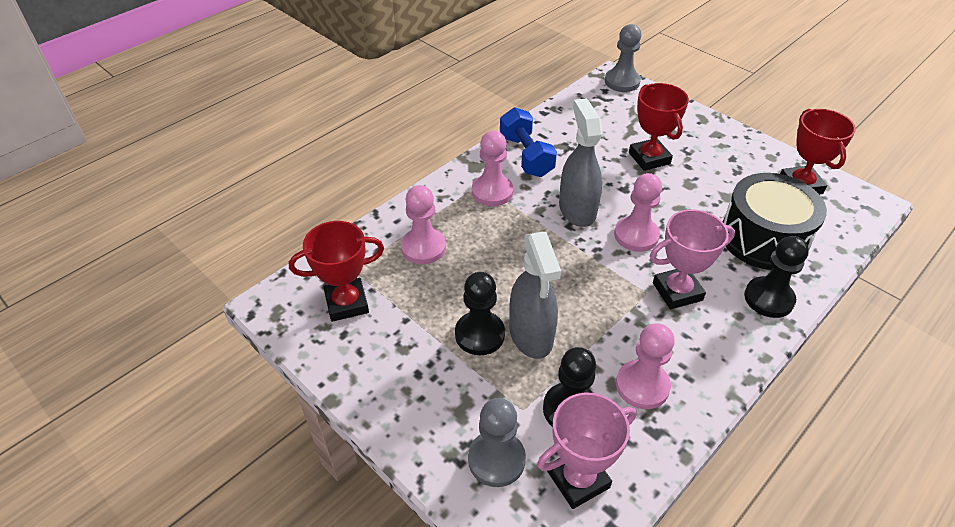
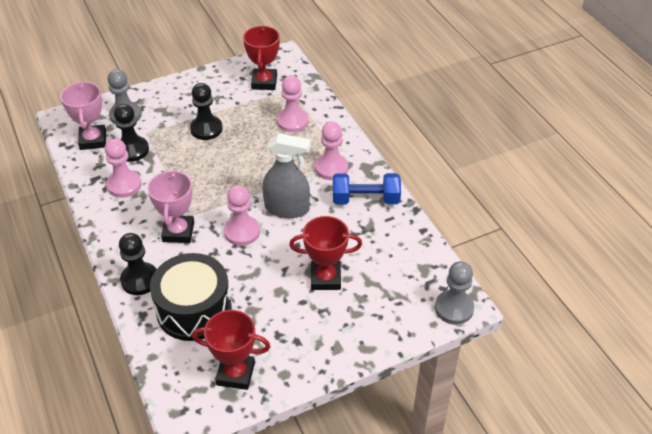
camera: 110 degrees right, 0 degrees up
grey spray bottle [509,232,561,359] -> none

